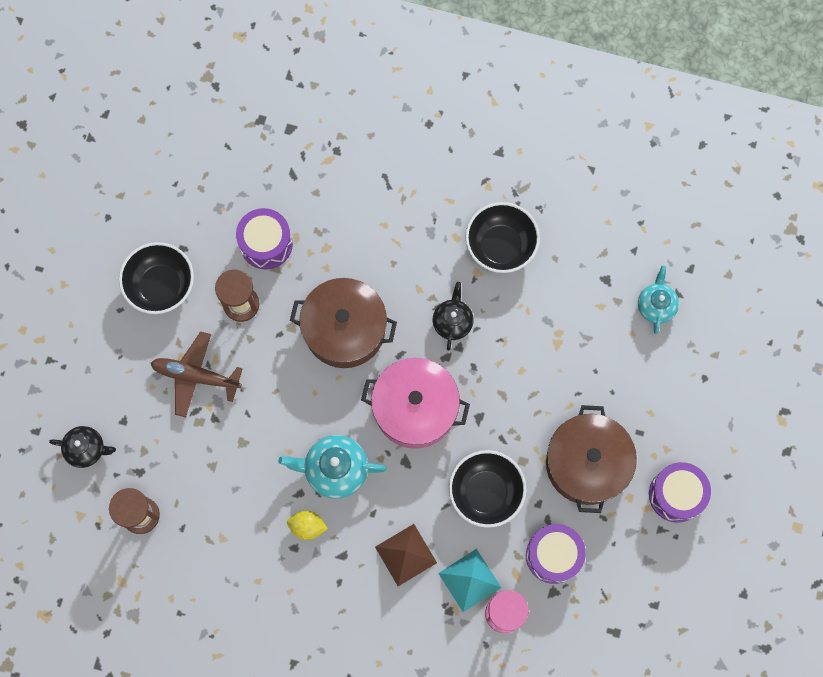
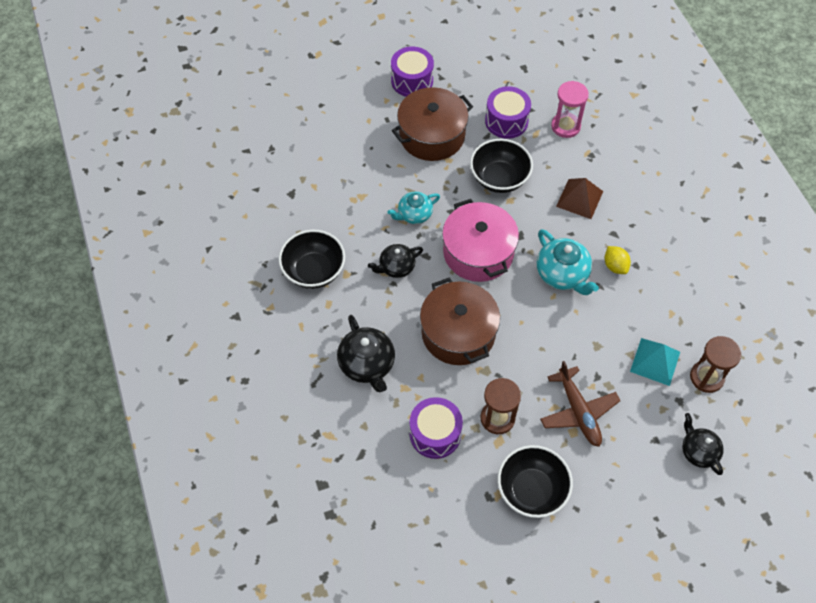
camera: 125 degrees left, 15 degrees down
turquoise pyramid [438,549,501,612] -> turquoise pyramid moved to [630,338,680,386]
turquoise teapot [638,265,679,334] -> turquoise teapot moved to [388,192,440,224]
none -> black teapot [337,315,395,392]

